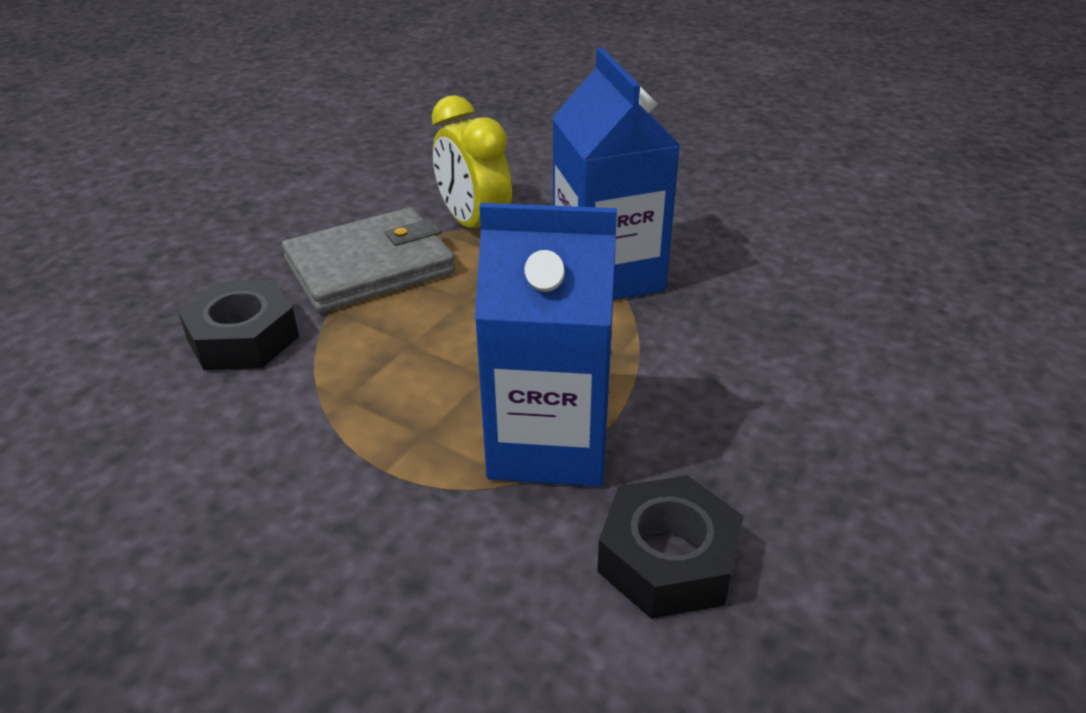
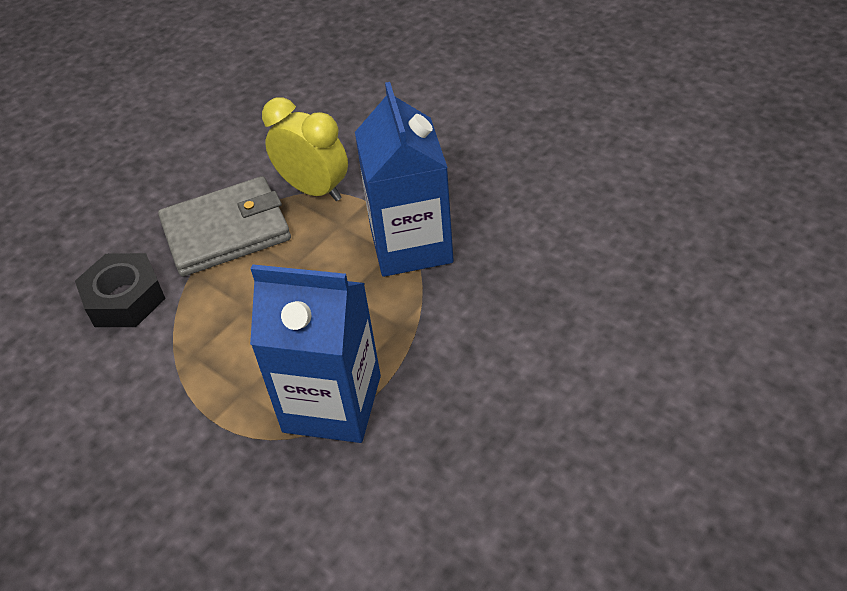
camera: 10 degrees right, 10 degrees up
yellow clock [432,95,512,228] -> yellow clock turned 150 degrees clockwise [262,97,348,201]
black nut [597,475,744,619] -> none

